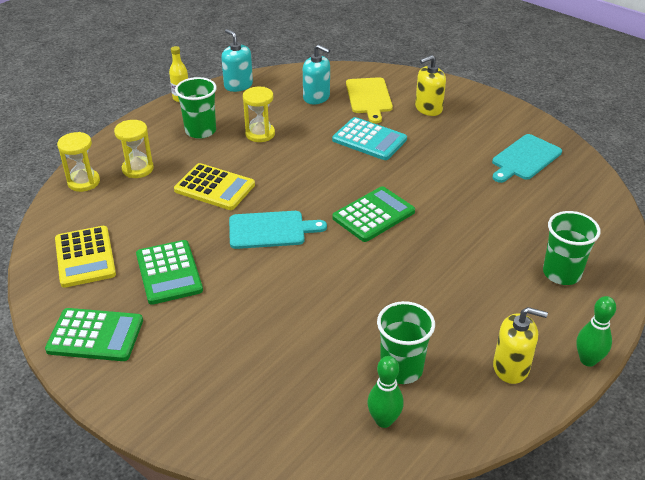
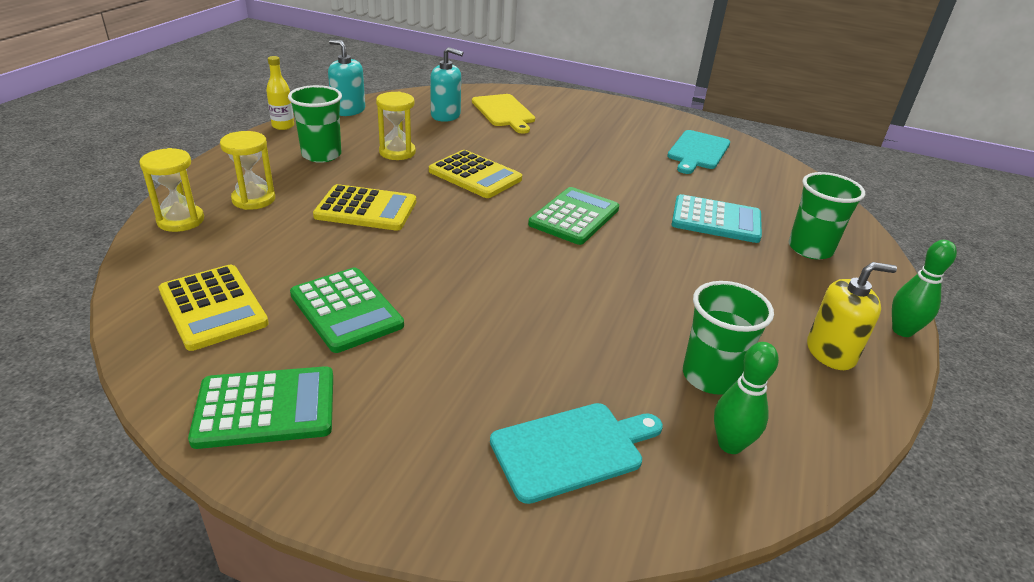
camera: 20 degrees left, 5 degrees down
turquoise cutting board [229,211,327,249] -> turquoise cutting board moved to [490,403,663,504]
turquoise calculator [332,117,407,160] -> turquoise calculator moved to [672,194,762,243]
yellow soap dispenser [415,55,446,116] -> none
none -> yellow calculator [429,150,522,198]

